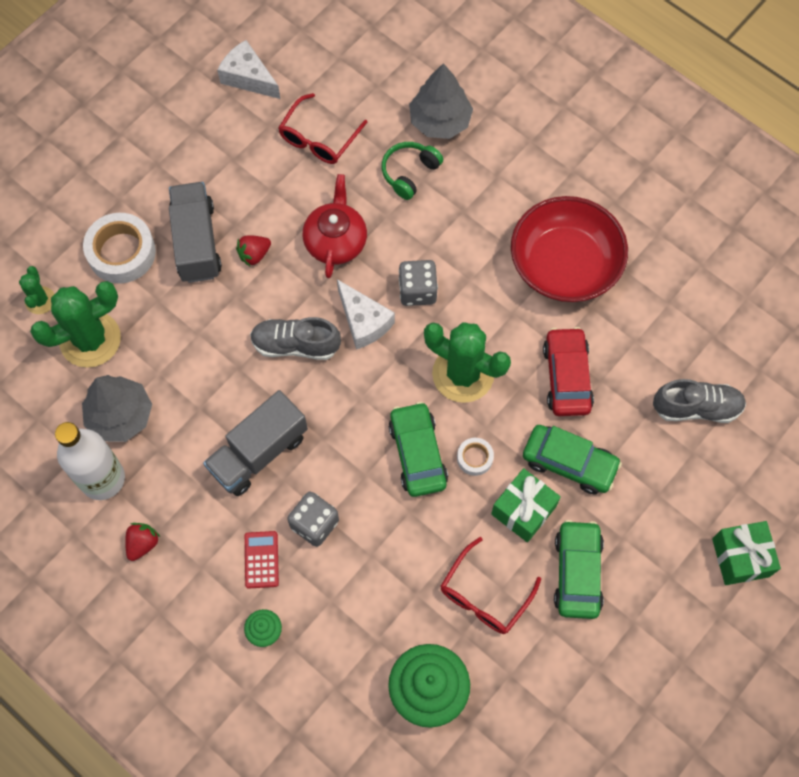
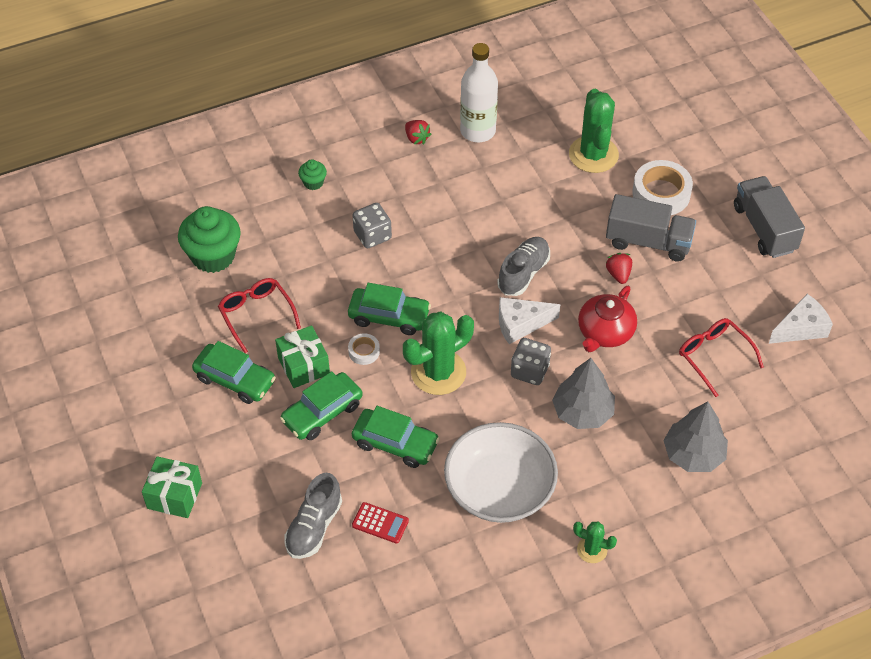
camera: 115 degrees right, 15 degrees down
green cactus [19,266,54,314] -> green cactus moved to [573,521,617,563]
grey tree [82,375,152,442] -> grey tree moved to [552,358,615,429]
grey truck [203,390,308,496] -> grey truck moved to [734,176,805,258]
red calculator [245,531,279,588] -> red calculator moved to [352,502,409,544]
red teapot [303,174,367,278] -> red teapot turned 90 degrees clockwise [578,286,637,352]
green headphones [382,142,443,200] -> none
red bowl [511,196,628,302] -> white bowl [444,422,558,523]
red car [543,327,594,416] -> green car [352,406,440,468]

